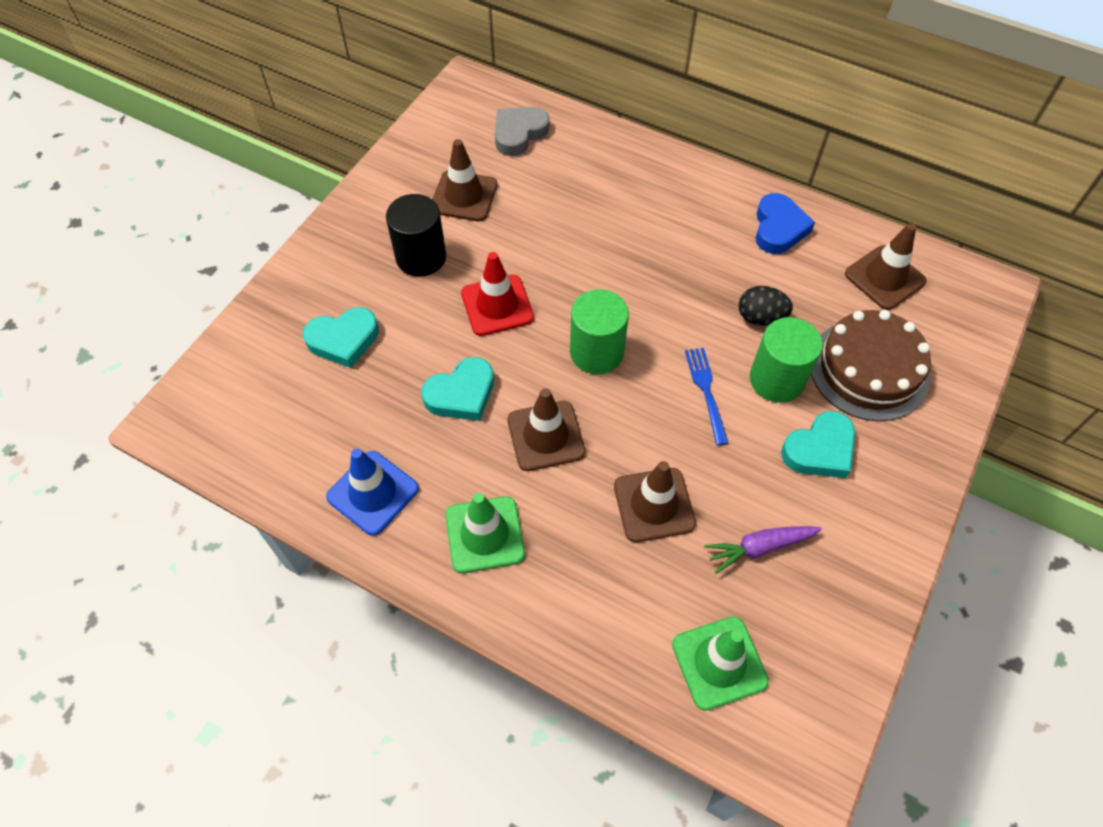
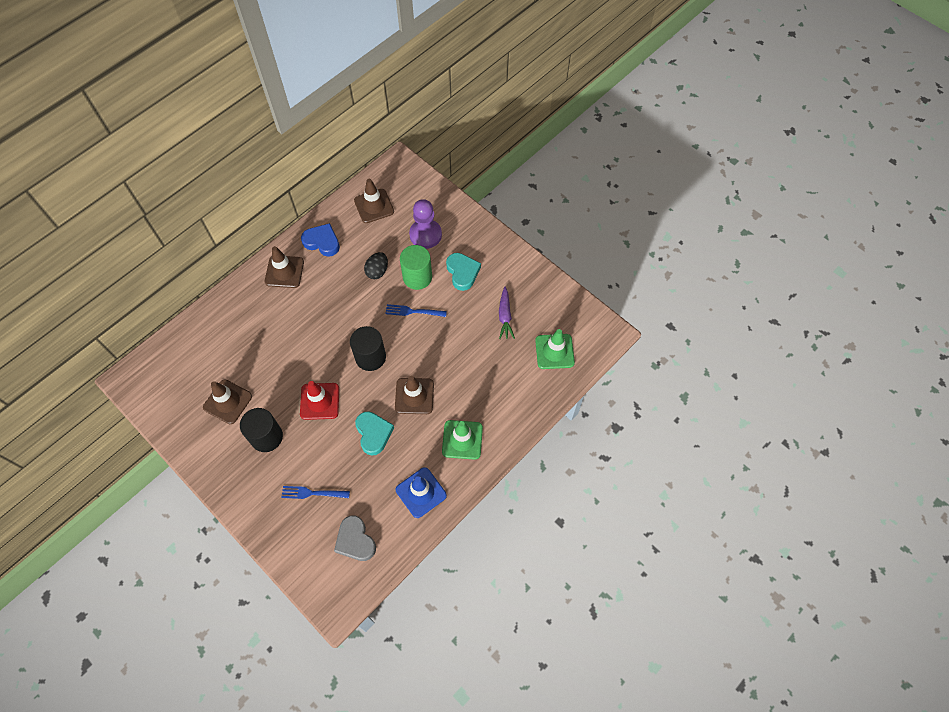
camera: 75 degrees left, 5 degrees up
turquoise heart [303,307,379,368] -> blue fork [281,486,350,499]
grey heart [495,107,550,156] -> grey heart moved to [334,515,376,561]
green cylinder [570,289,629,374] -> black cylinder [350,326,386,371]
brown traffic cone [614,461,696,542] -> brown traffic cone moved to [265,246,304,288]
brown cake [811,310,931,421] -> purple pawn [409,199,442,249]

